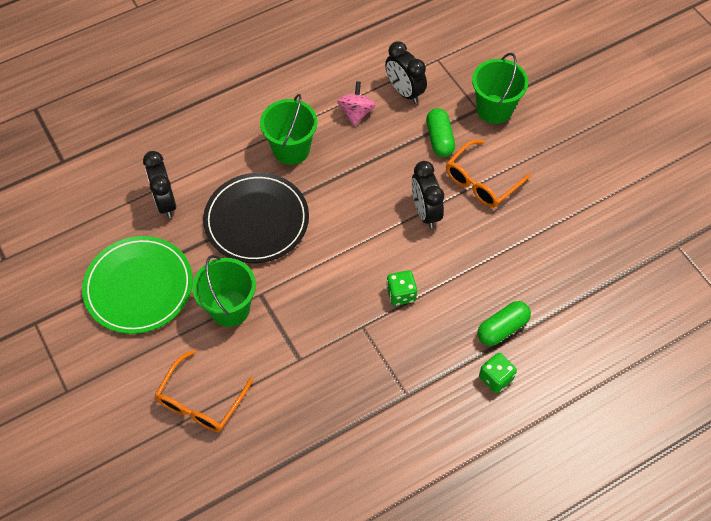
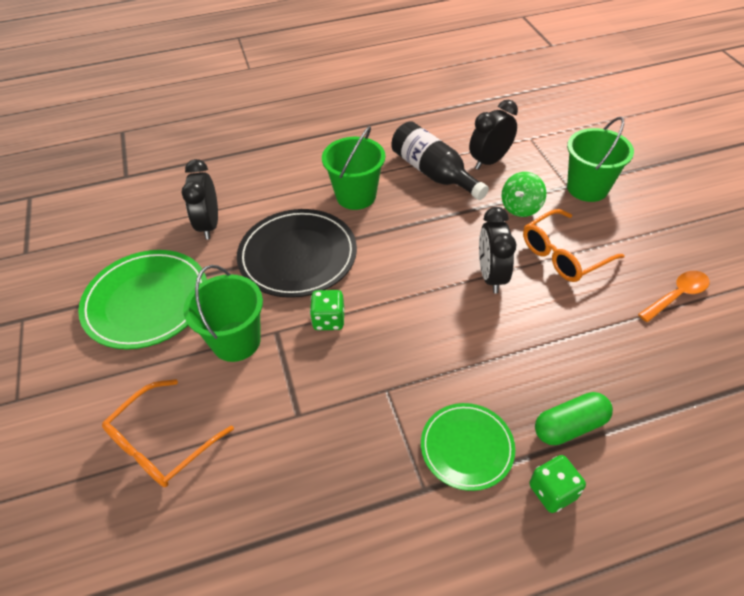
camera: 15 degrees right, 10 degrees down
pink spinning top [337,81,376,126] -> black bottle [391,121,489,200]
black clock [385,41,427,103] -> black clock turned 75 degrees clockwise [469,100,518,170]
green dice [386,270,417,306] -> green dice moved to [310,290,344,330]
green capsule [426,108,455,157] -> green spinning top [502,172,546,217]
none -> green plate [421,403,515,491]
none -> orange spoon [638,271,710,322]

